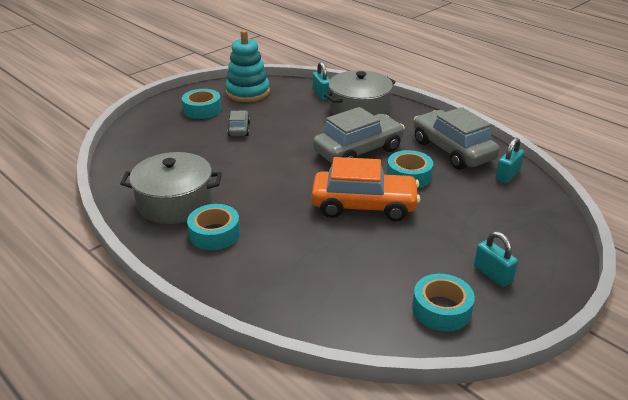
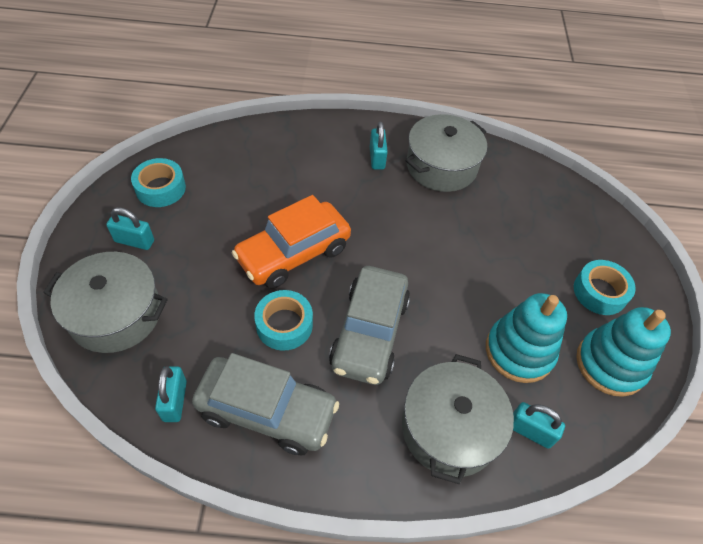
camera: 135 degrees right, 20 degrees up
turquoise tape [187,204,240,250] -> turquoise padlock [370,122,388,170]
grey car [227,111,250,136] -> none
none -> grey pot [43,252,168,353]
none -> turquoise stacking toy [486,293,567,383]

